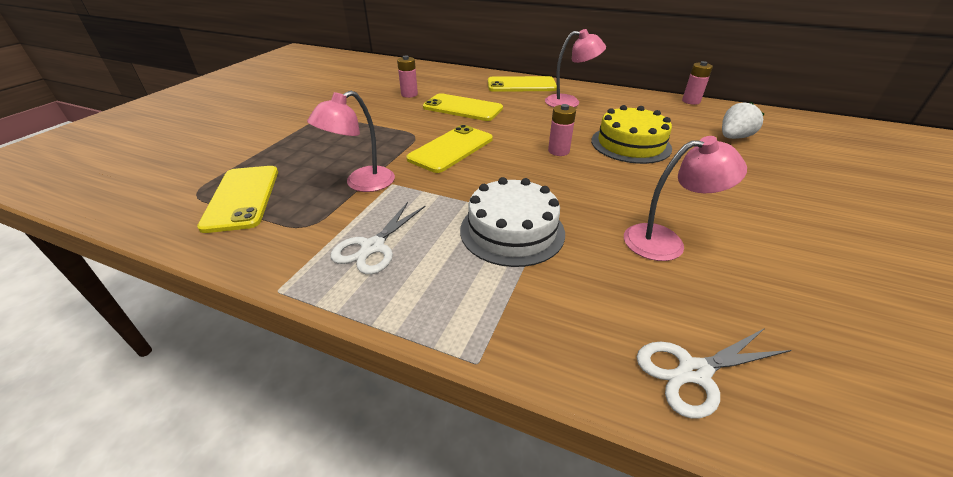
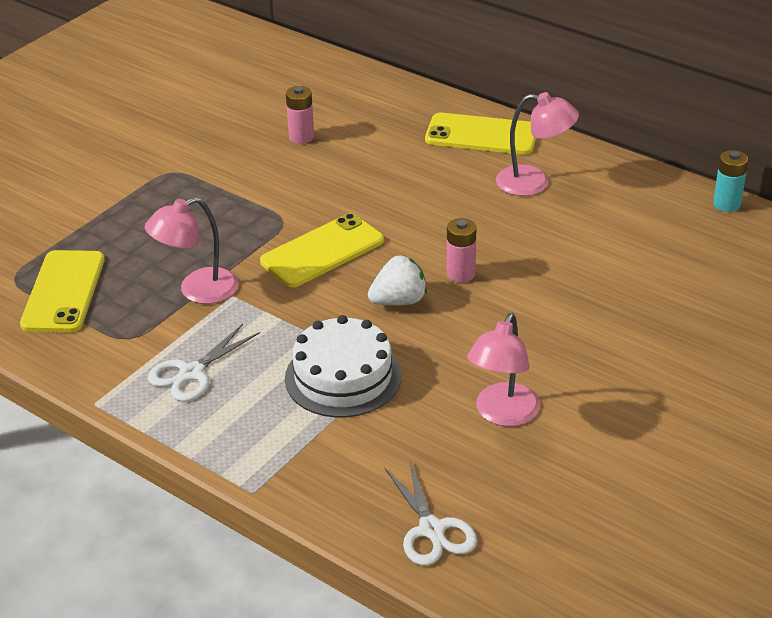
camera: 15 degrees right, 0 degrees up
yellow phone [423,93,503,121] -> none
yellow cake [591,105,672,164] -> none
pink lamp [624,136,747,261] -> pink lamp turned 105 degrees clockwise [467,313,540,426]
white scissors [637,328,792,418] -> white scissors turned 105 degrees counterclockwise [384,459,477,566]
pink battery [682,61,713,105] -> turquoise battery [713,150,748,212]
white strawberry [722,102,764,139] -> white strawberry moved to [368,255,427,305]

